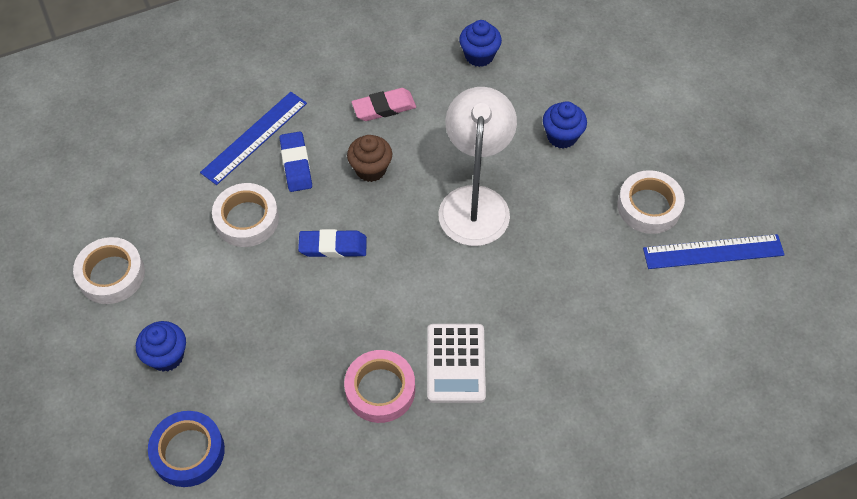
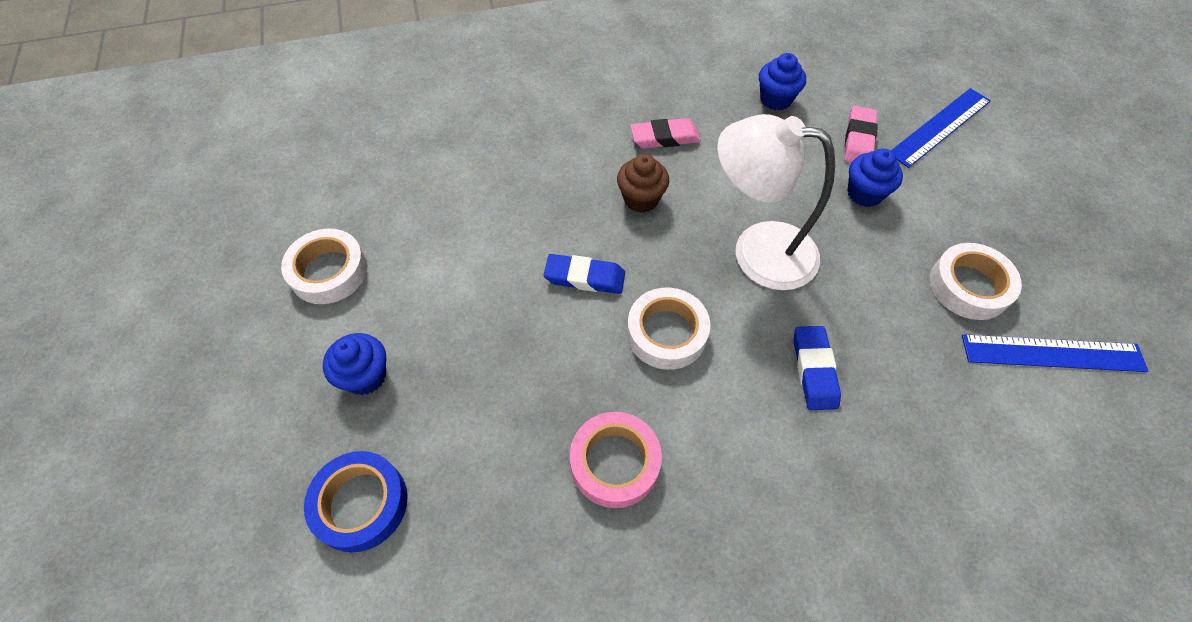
camera: 10 degrees right, 0 degrees up
blue ruler [200,92,307,185] -> blue ruler moved to [891,88,991,168]
white tape [212,183,279,247] -> white tape moved to [627,287,710,370]
blue eraser [279,132,312,192] -> blue eraser moved to [794,326,841,410]
white calculator [427,324,486,403] -> none
white lamp [438,87,517,246] -> white lamp turned 90 degrees counterclockwise [717,114,835,290]
none -> pink eraser [844,106,878,163]

